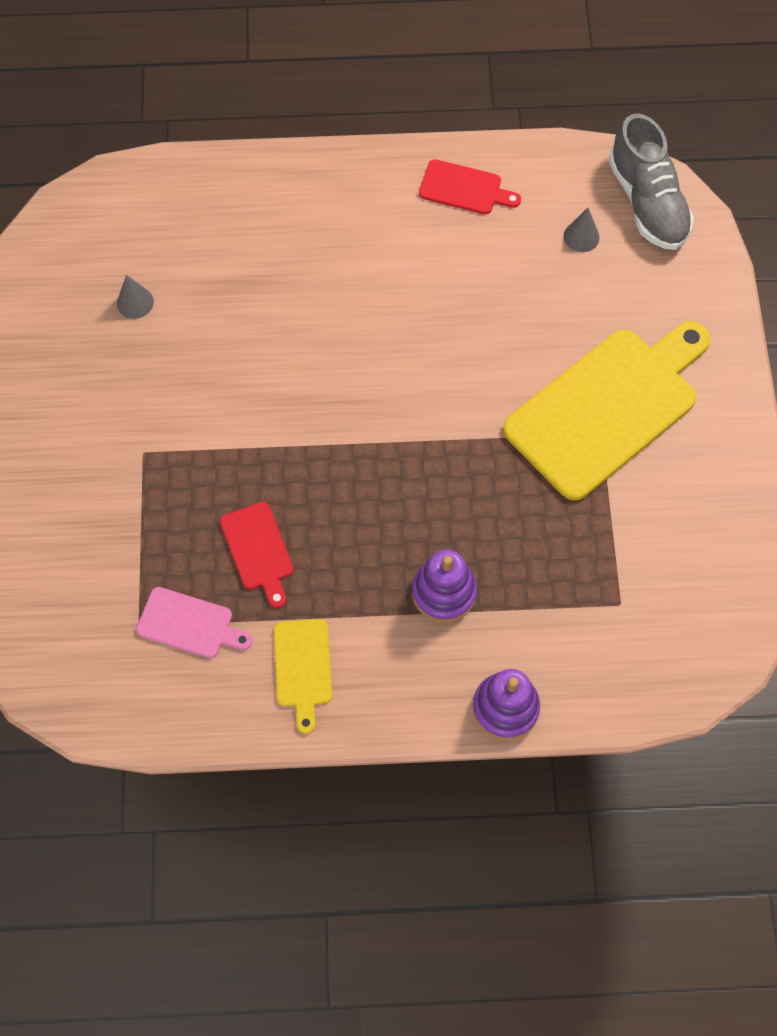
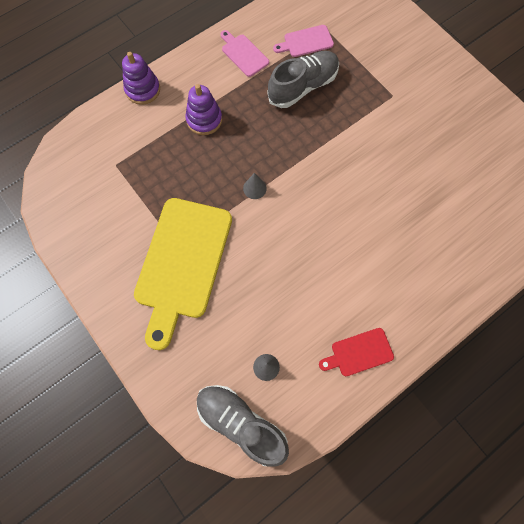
camera: 145 degrees right, 5 degrees up
grey cone [117,275,154,319] -> grey cone moved to [243,173,267,199]
red cutting board [220,502,294,608] -> grey shoe [268,51,339,108]
yellow cutting board [274,619,332,734] -> pink cutting board [220,30,269,77]

